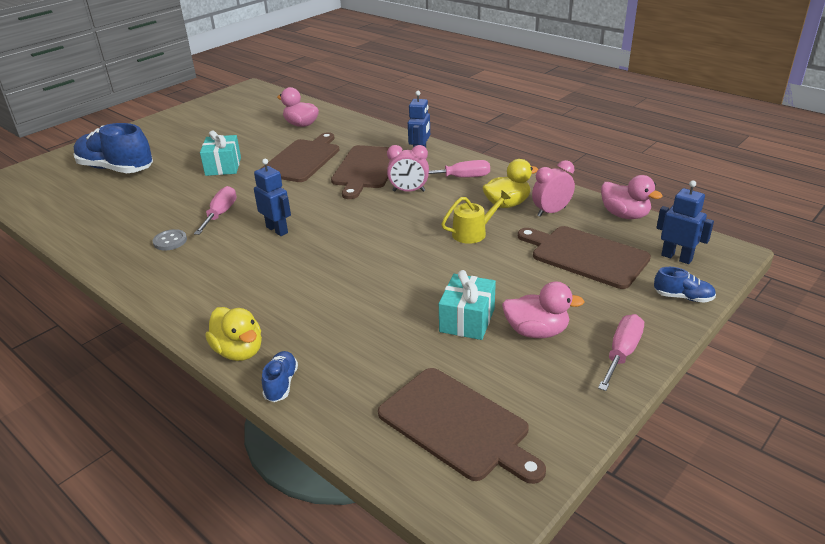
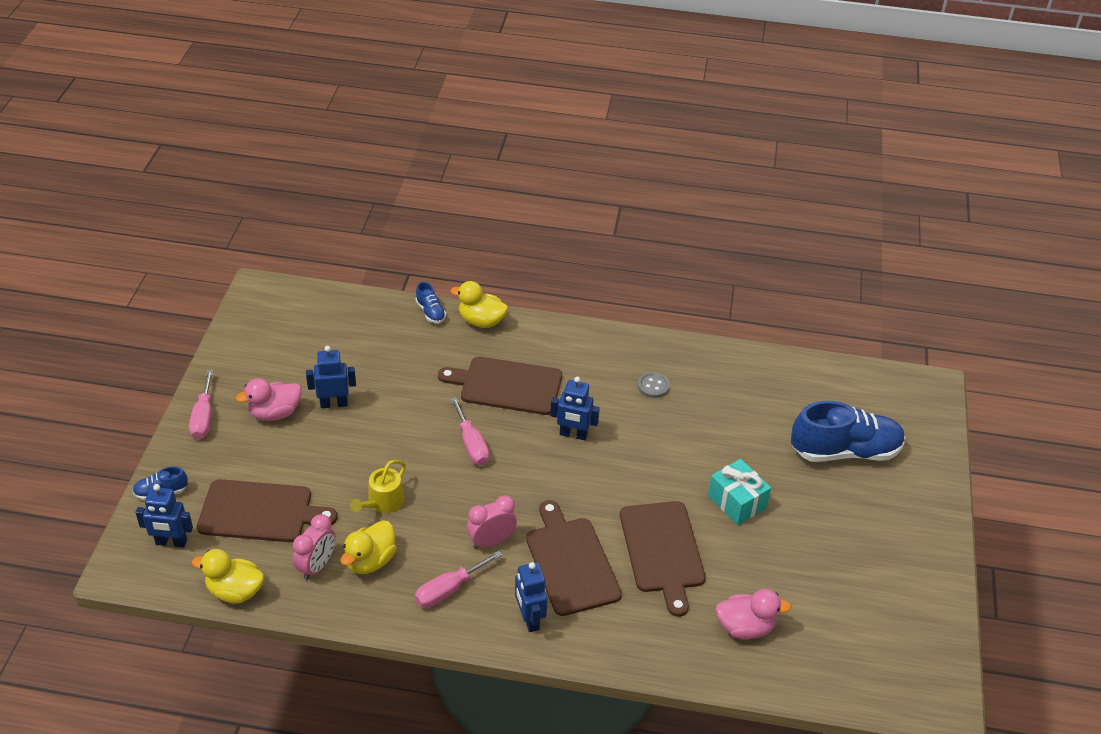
camera: 145 degrees right, 10 degrees up
pink screwdriver [194,186,237,235] -> pink screwdriver moved to [450,397,489,465]
brown cutting board [378,368,546,484] -> brown cutting board moved to [438,357,562,415]
turquoise gift [439,270,496,340] -> blue robot [306,346,356,408]
pink duck [601,175,663,219] -> yellow duck [192,549,264,603]

